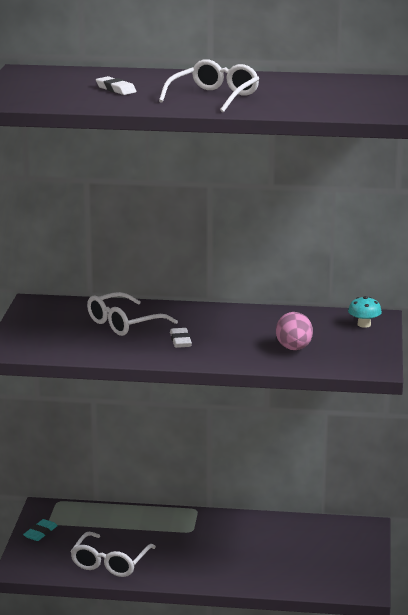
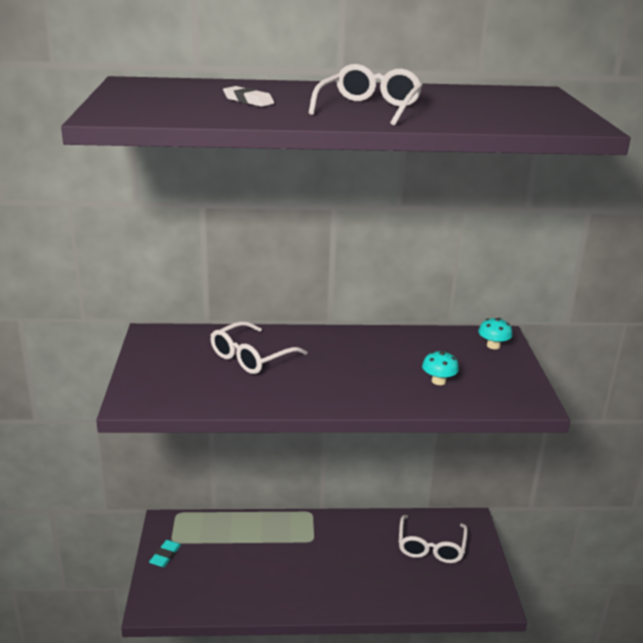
camera: 10 degrees left, 5 degrees up
white glasses [70,532,156,577] -> white glasses moved to [399,515,468,563]
white eraser [170,328,192,348] -> none
pink egg [276,312,313,350] -> turquoise mushroom [422,351,459,385]

